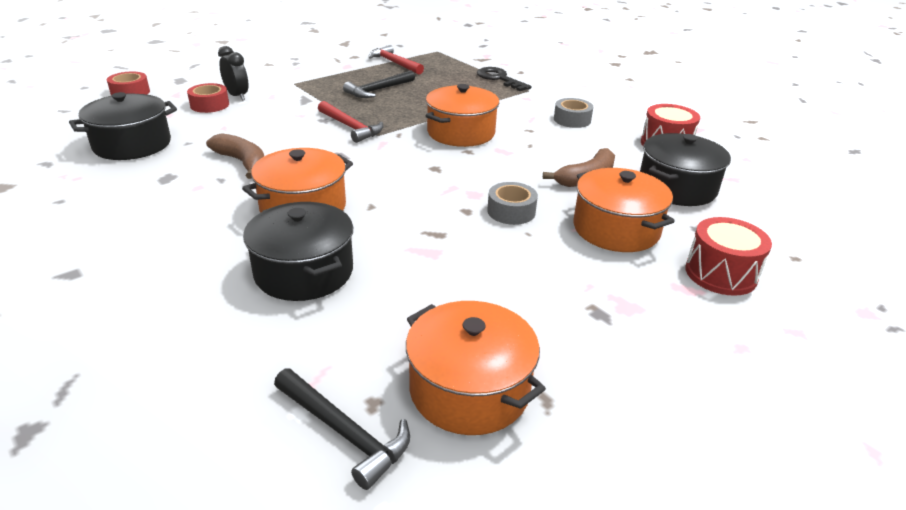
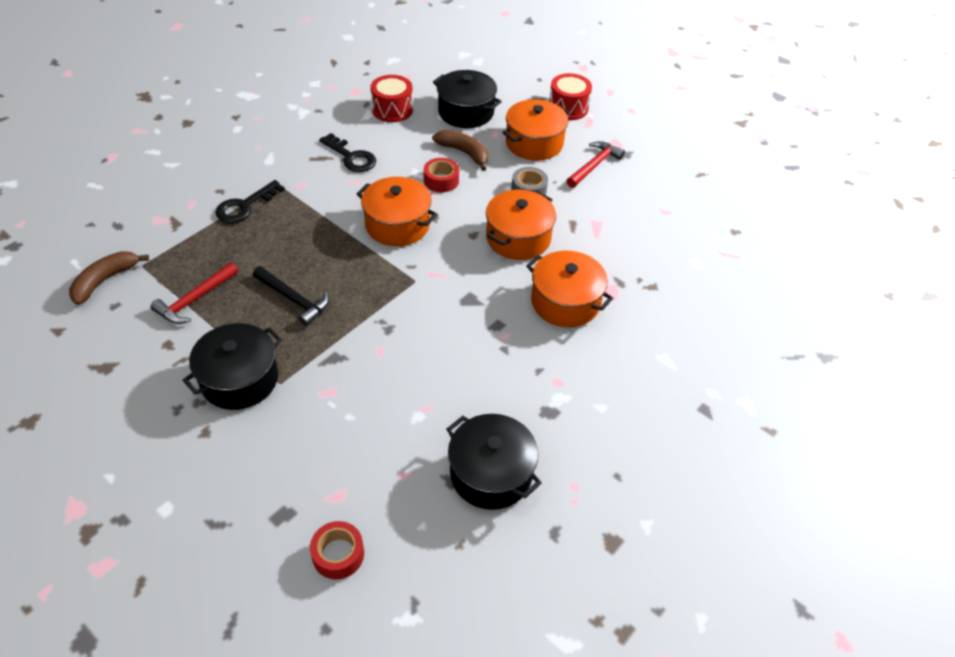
camera: 100 degrees left, 15 degrees up
red tape [187,83,229,113] -> red tape moved to [424,158,459,193]
brown banana [206,133,264,179] -> brown banana moved to [69,251,149,305]
black clock [218,46,248,101] -> none
black pot [243,202,353,301] -> black pot moved to [182,323,282,410]
black hammer [274,368,410,490] -> none
red hammer [318,101,383,143] -> red hammer moved to [566,141,625,188]
orange pot [406,301,546,435] -> orange pot moved to [486,190,556,260]
grey tape [554,98,593,128] -> black key [319,133,376,172]

